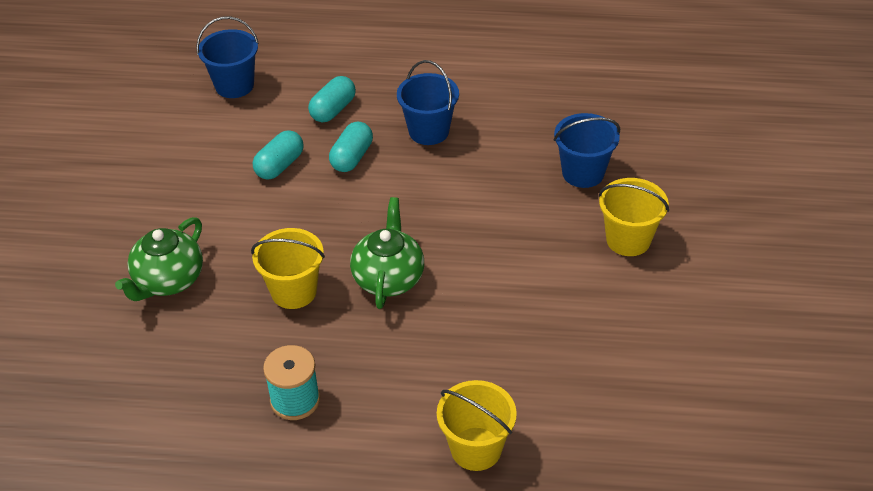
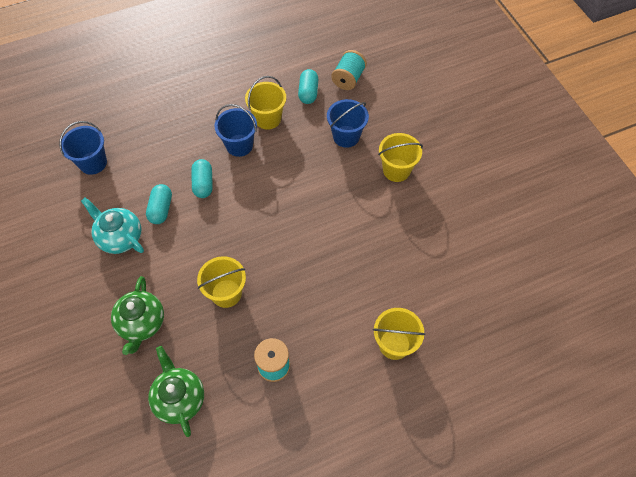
camera: 30 degrees left, 15 degrees up
turquoise capsule [308,76,356,122] -> turquoise capsule moved to [298,69,318,104]
green teapot [350,197,424,309] -> green teapot moved to [148,346,204,437]
none -> turquoise teapot [81,197,144,254]
none -> yellow bucket [245,76,286,130]
none -> turquoise spool [331,50,367,90]

